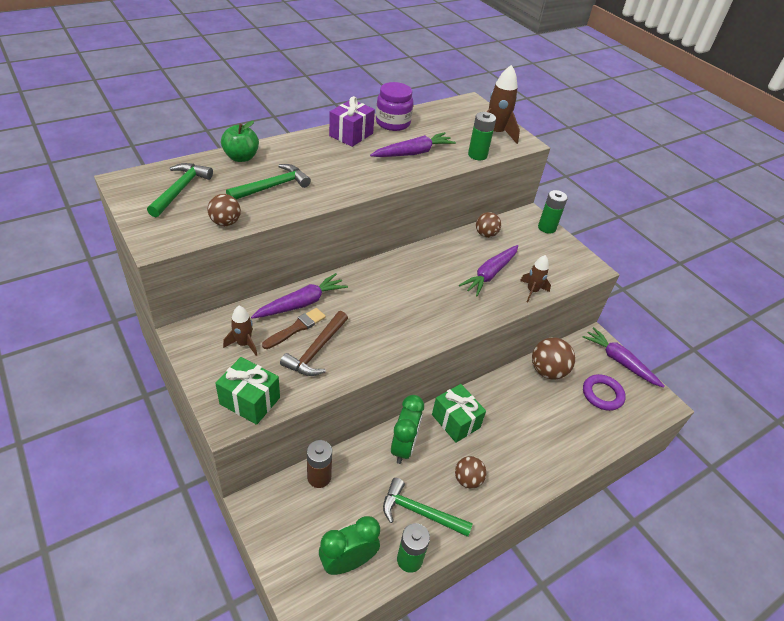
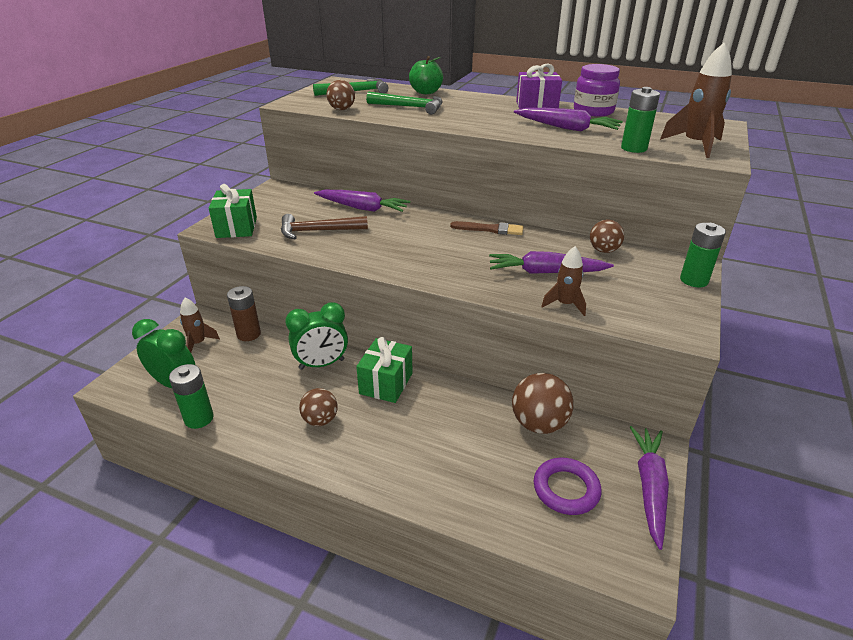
camera: 60 degrees right, 10 degrees down
brown rocket [223,306,257,356] -> brown rocket moved to [180,297,220,352]
brown brush [262,308,326,349] -> brown brush moved to [450,221,523,235]
green hammer [383,478,473,537] -> none

